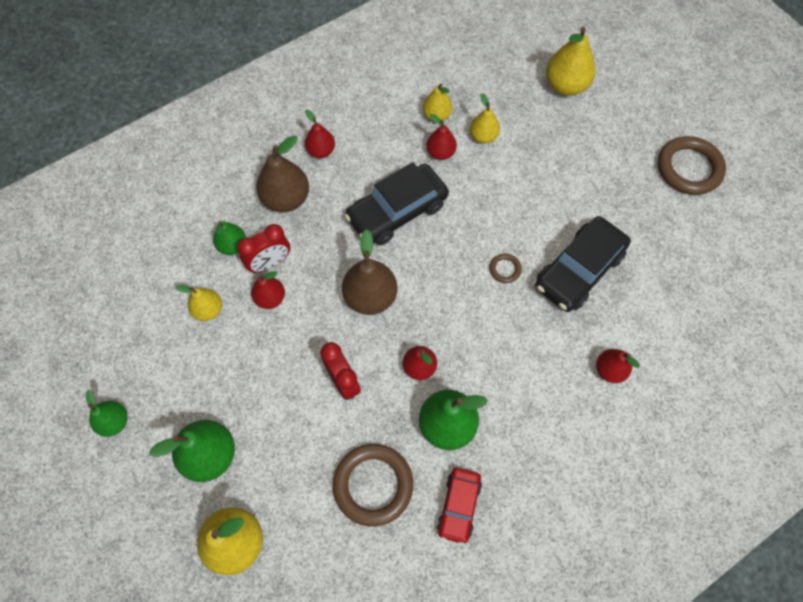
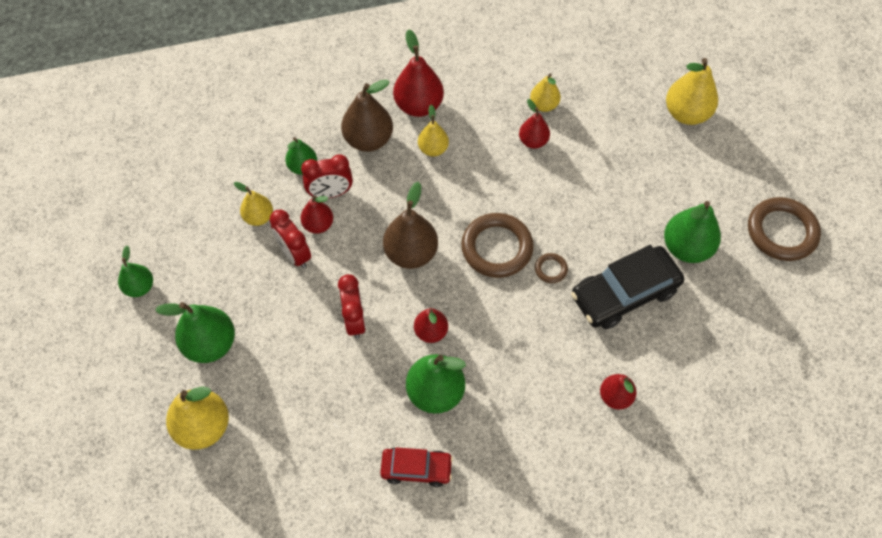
camera: 20 degrees right, 5 degrees down
red pear [305,109,335,158] -> red pear [393,29,444,117], size x1.65
brown ring [333,444,413,527] -> brown ring moved to [461,213,534,278]
black car [345,162,449,246] -> none
red car [437,468,482,545] -> red car turned 120 degrees counterclockwise [380,447,453,487]
yellow pear [470,93,500,144] -> yellow pear moved to [418,105,449,157]
none -> red clock [270,210,311,269]
none -> green pear [664,201,721,263]

